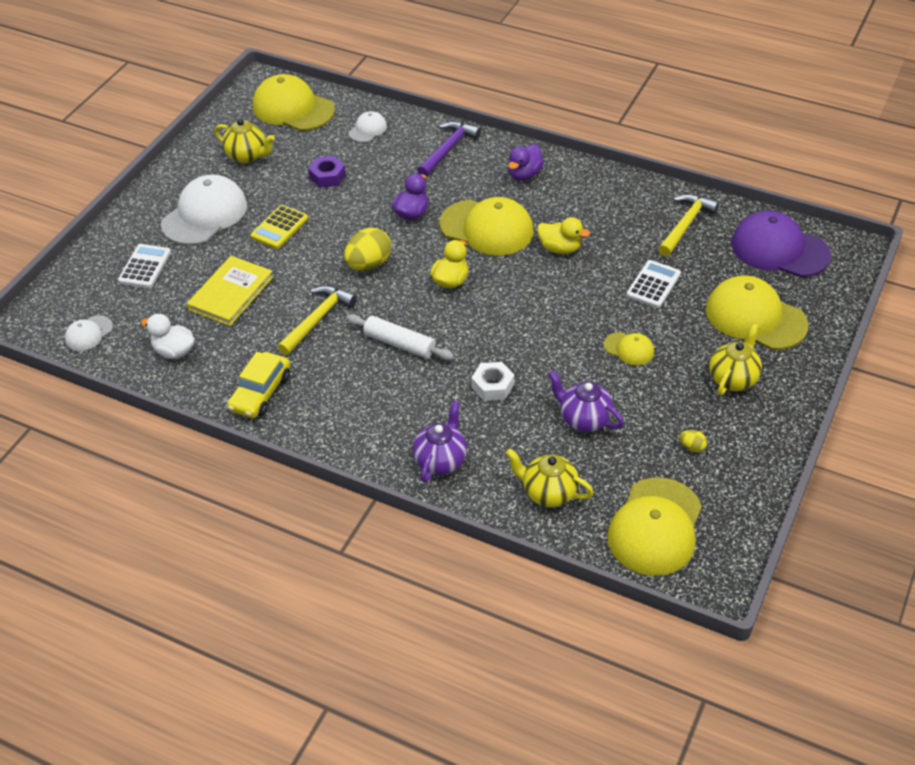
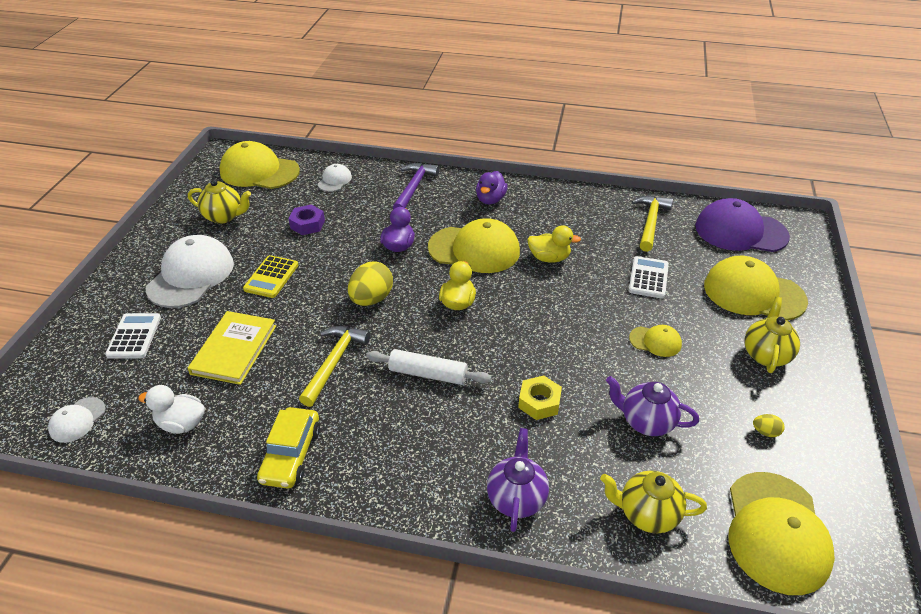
camera: 15 degrees left, 5 degrees down
white nut [471,362,514,401] -> yellow nut [518,375,562,420]

